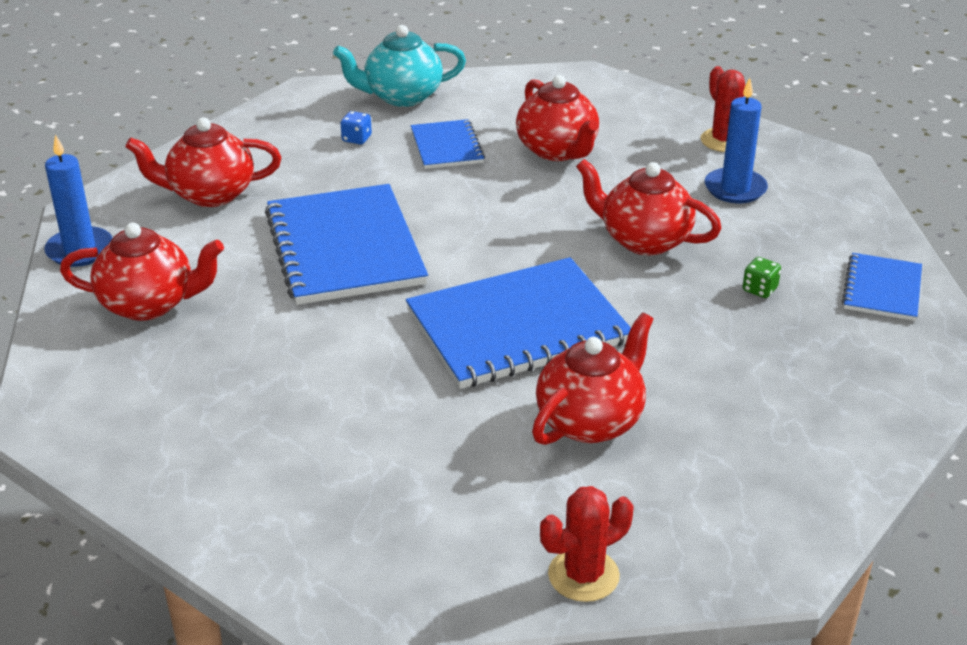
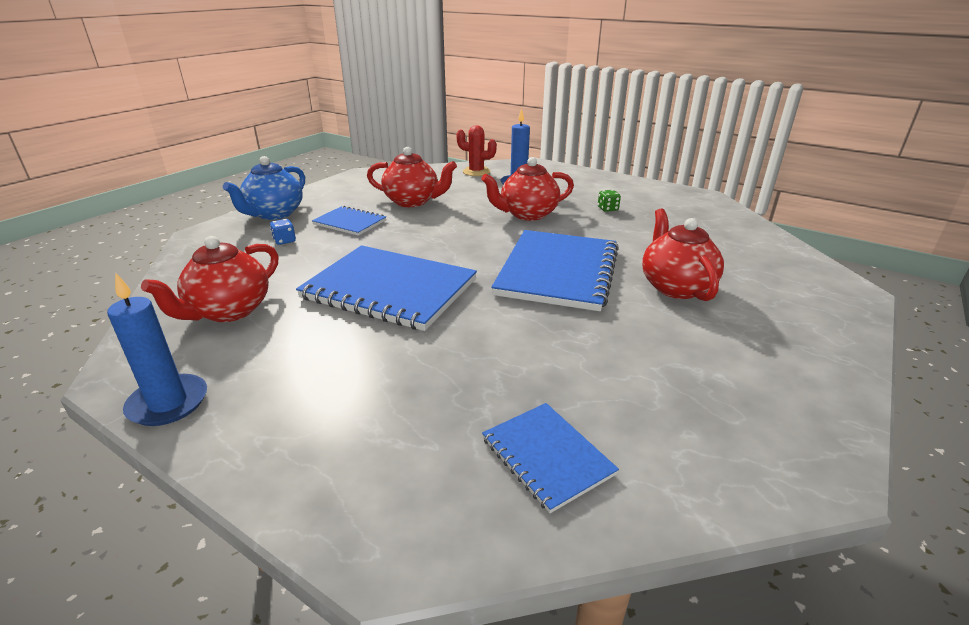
camera: 50 degrees left, 5 degrees down
red teapot [60,223,224,321] -> none
turquoise teapot [333,25,466,107] -> blue teapot [223,156,305,220]
red cactus [540,486,634,602] -> none
blue notebook [842,253,922,321] -> blue notebook moved to [482,403,619,513]

